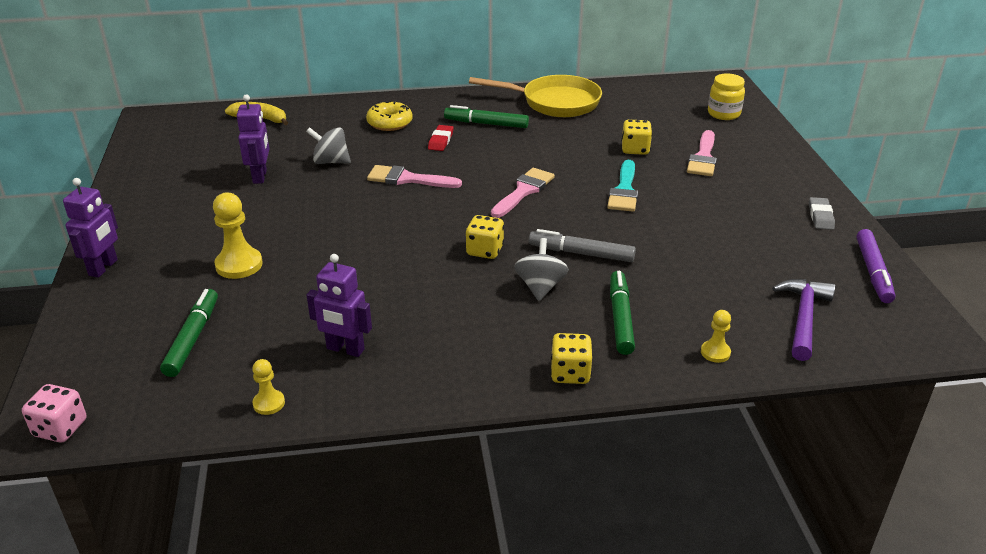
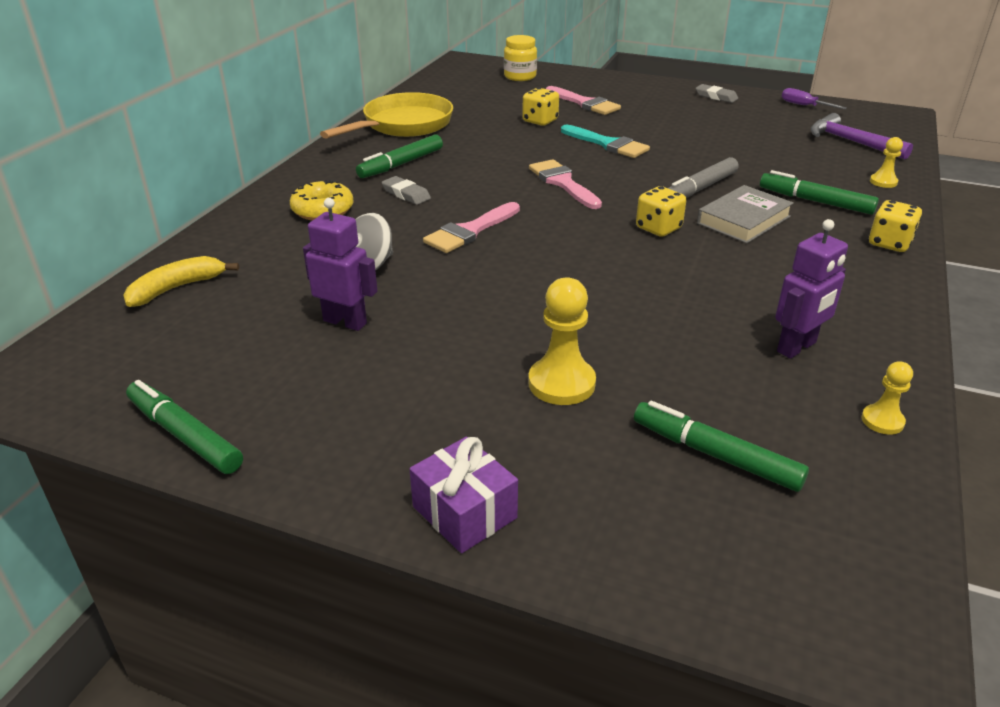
camera: 60 degrees left, 0 degrees up
pink dice [22,384,86,442] -> none
purple robot [63,178,118,278] -> purple gift [410,437,518,553]
red eraser [428,125,454,151] -> grey eraser [382,176,431,205]
grey spinning top [514,238,569,301] -> grey book [697,185,794,244]
purple marker [856,229,895,303] -> purple screwdriver [782,88,847,109]
none -> green marker [126,380,243,474]

